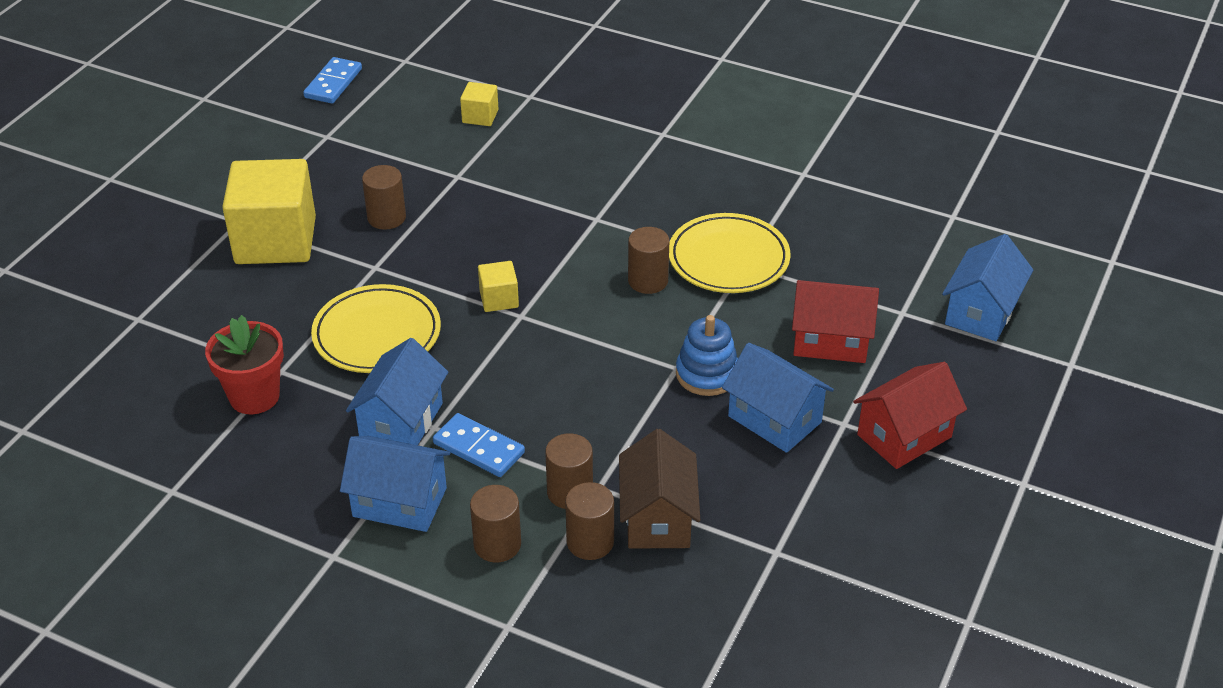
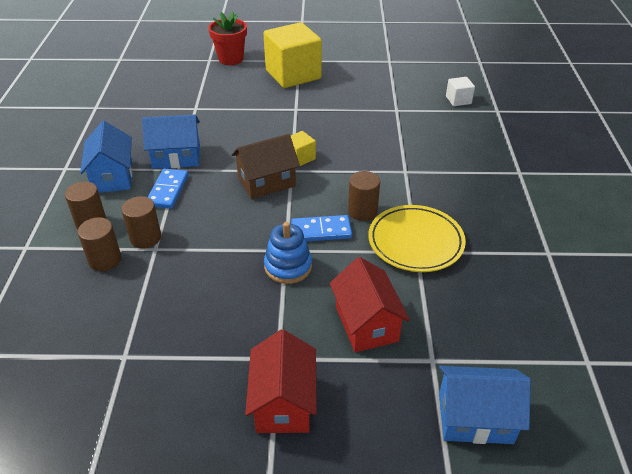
camera: 65 degrees right, 0 degrees up
red flower pot [205,315,284,414] -> red flower pot moved to [208,11,247,65]
blue domino [303,57,362,103] -> blue domino moved to [291,215,352,241]
yellow plate [311,284,441,373] -> none
brown cylinder [362,165,406,230] -> none
yellow cube [460,82,498,126] -> white cube [446,77,475,106]
brown house [619,429,700,549] -> brown house moved to [232,134,300,199]
blue house [722,343,834,453] -> none
red house [853,362,967,469] -> red house turned 60 degrees clockwise [245,329,317,433]

